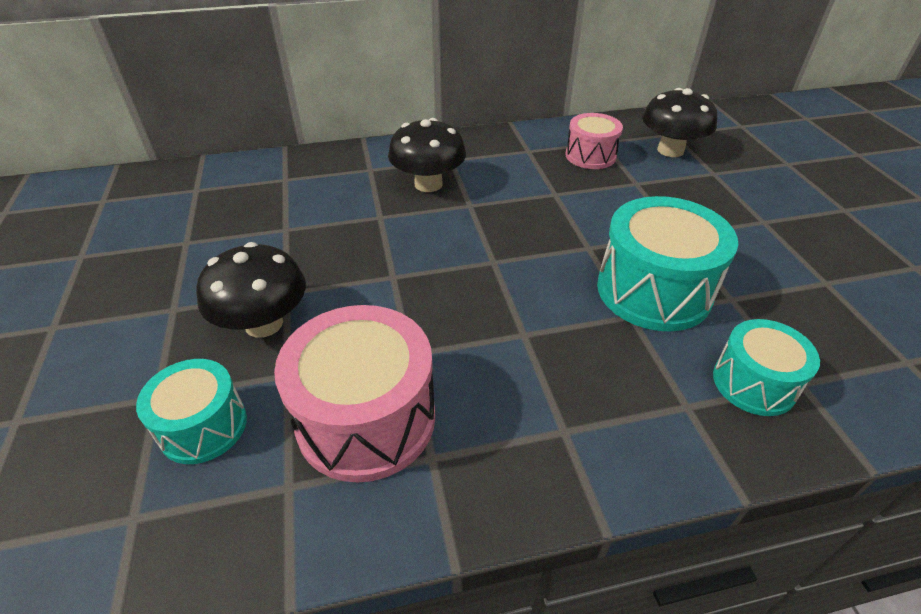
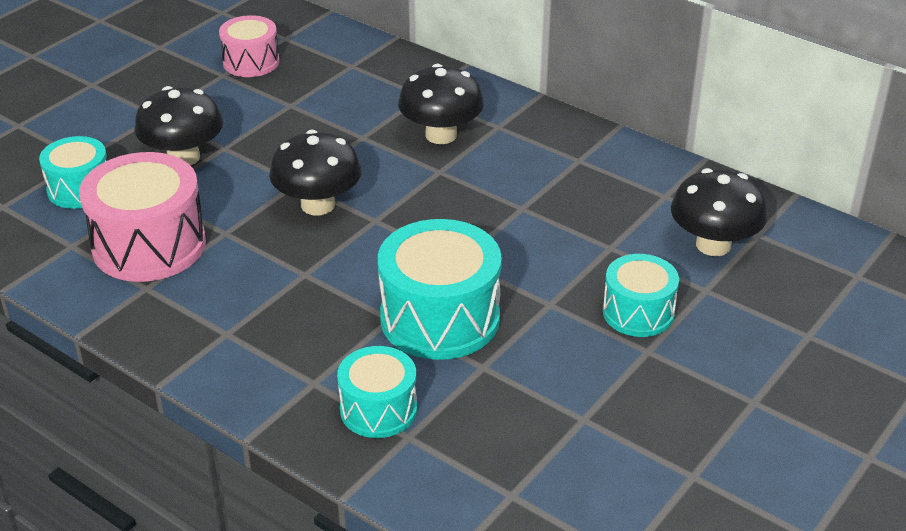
camera: 50 degrees right, 5 degrees down
pink drum [566,113,623,169] -> pink drum moved to [219,15,279,77]
none -> black mushroom [269,130,361,216]
none -> turquoise drum [603,254,679,337]

